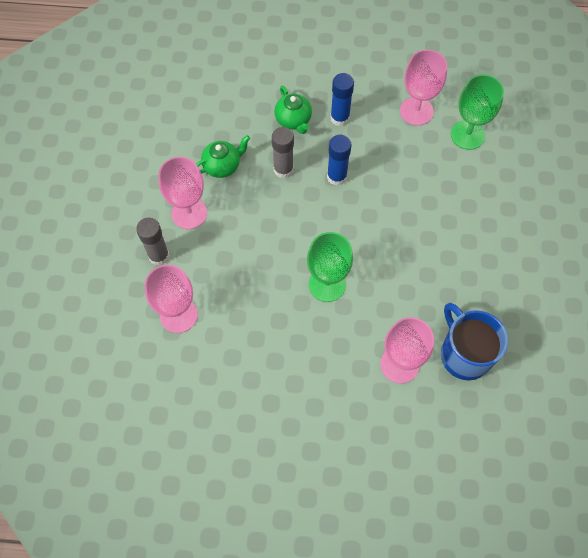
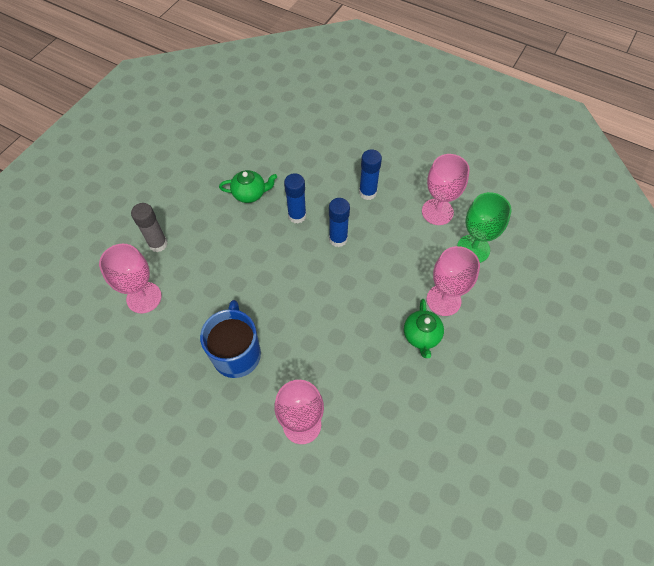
camera: 25 degrees right, 5 degrees down
pink goblet [158,157,207,229] -> pink goblet moved to [427,246,480,316]
grey glue stick [272,127,294,178] -> blue glue stick [284,173,306,224]
green teapot [274,86,312,134] -> green teapot moved to [404,299,444,358]
green goblet [307,232,353,302] -> none
blue mug [441,303,508,380] -> blue mug moved to [200,300,261,378]

